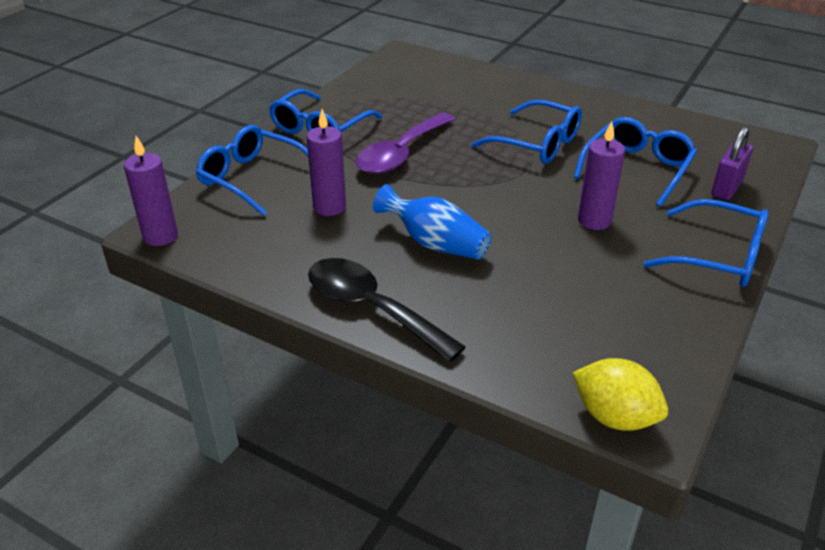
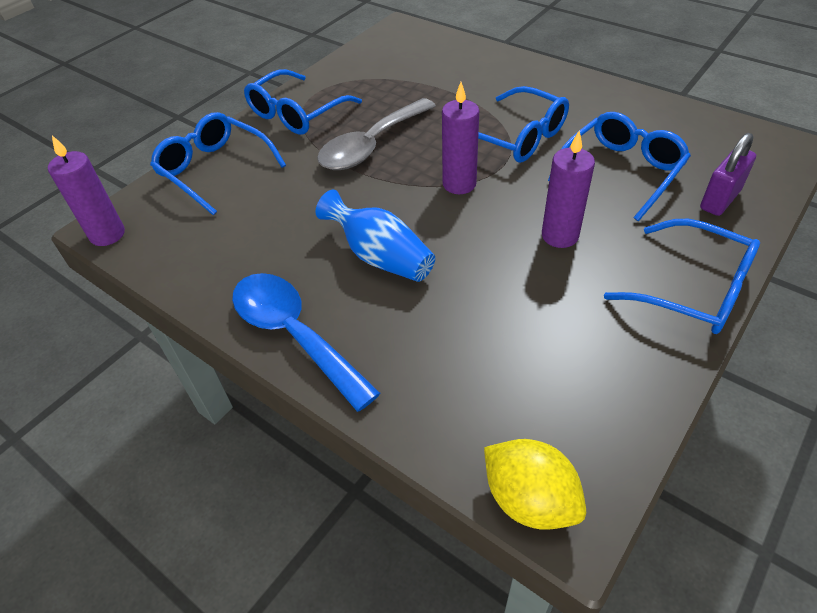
camera: 10 degrees right, 10 degrees up
purple candle [307,109,346,216] -> purple candle moved to [442,82,479,194]
black spoon [308,258,466,362] -> blue spoon [232,273,380,412]
purple spoon [356,113,455,174] -> grey spoon [317,98,436,170]

